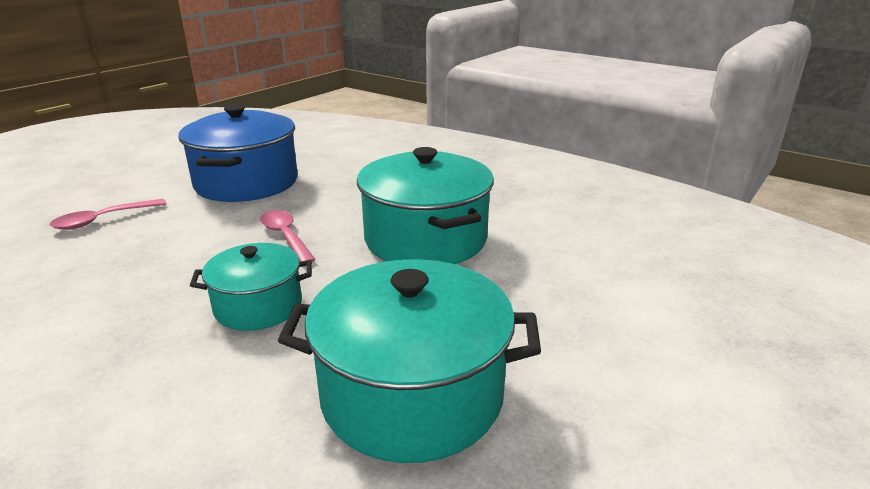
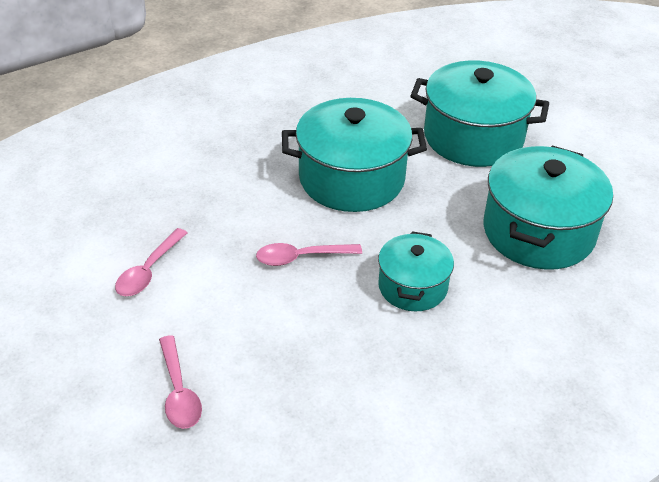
camera: 70 degrees left, 15 degrees up
blue pot [178,105,298,202] -> pink spoon [115,228,187,296]
none -> turquoise pot [410,60,549,167]

